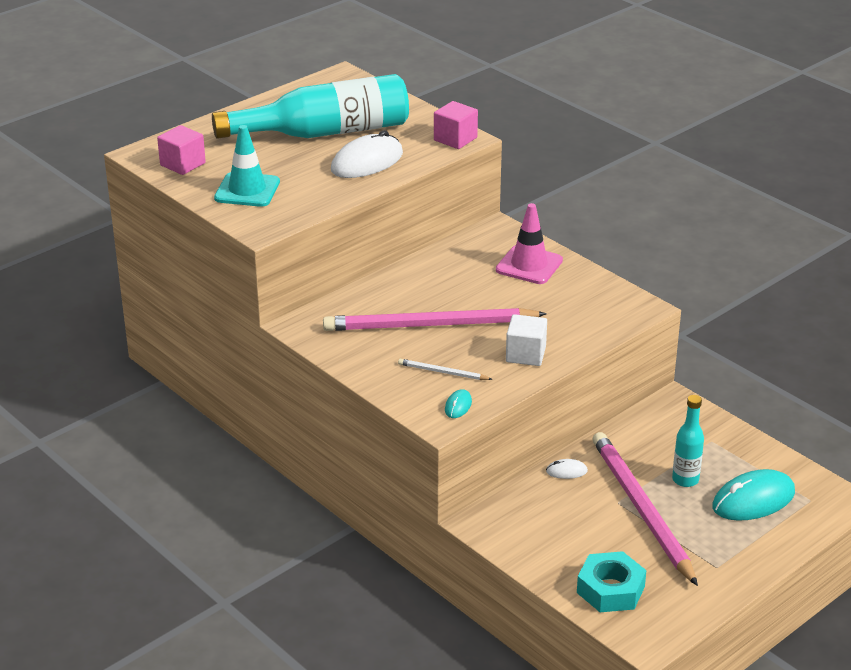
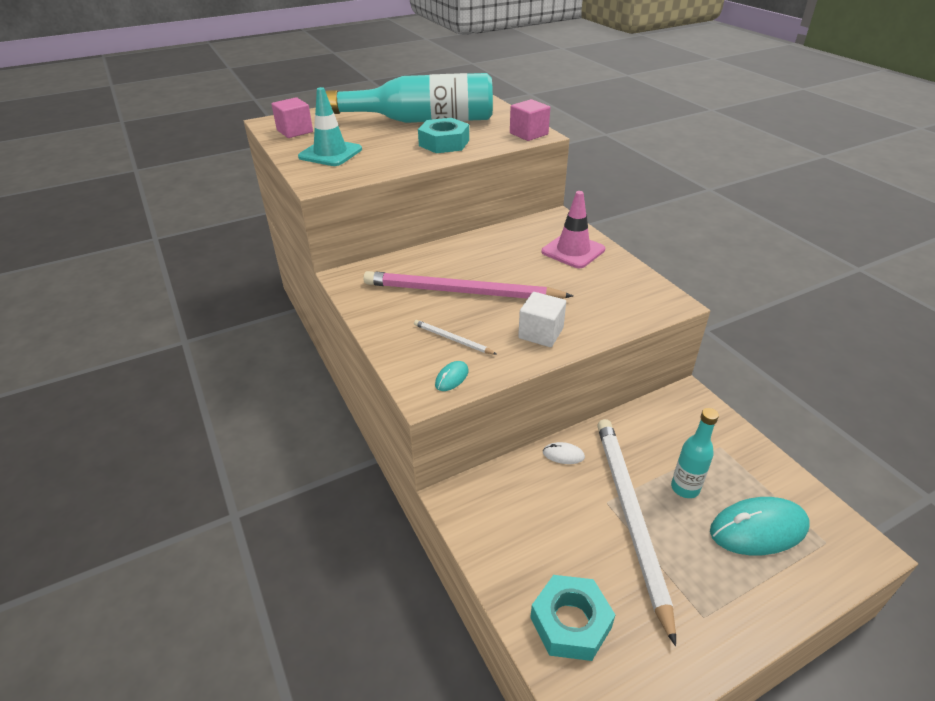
camera: 15 degrees right, 5 degrees up
white mouse [331,130,403,178] -> turquoise nut [418,118,469,153]
pink pencil [593,432,698,586] -> white pencil [597,419,676,646]

